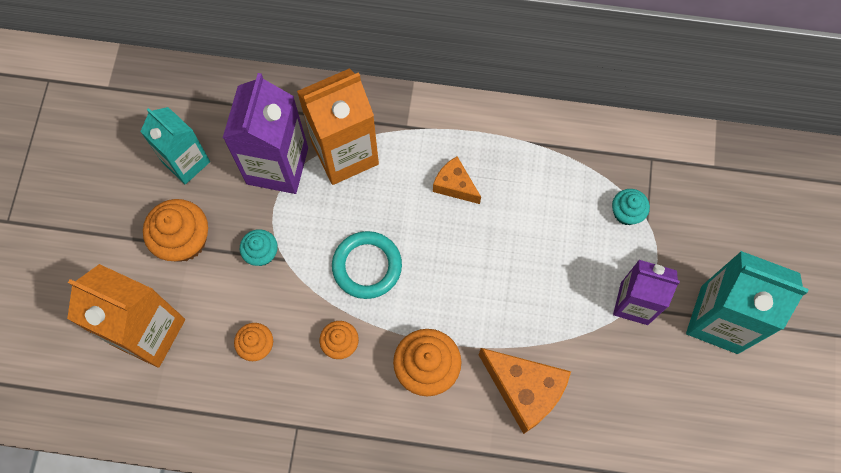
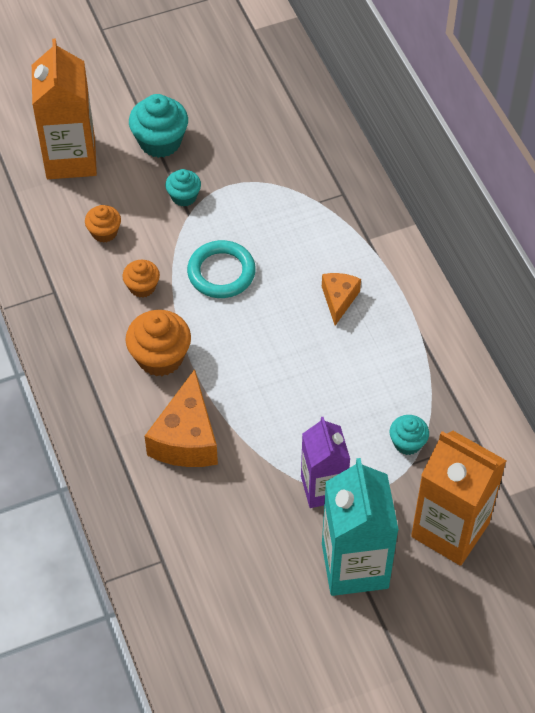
camera: 60 degrees right, 15 degrees down
turquoise carton [140,107,210,184] -> none
orange cupcake [143,199,208,262] -> turquoise cupcake [129,94,188,158]
purple carton [223,73,308,194] -> none
orange carton [297,68,379,185] -> orange carton moved to [411,431,507,566]

